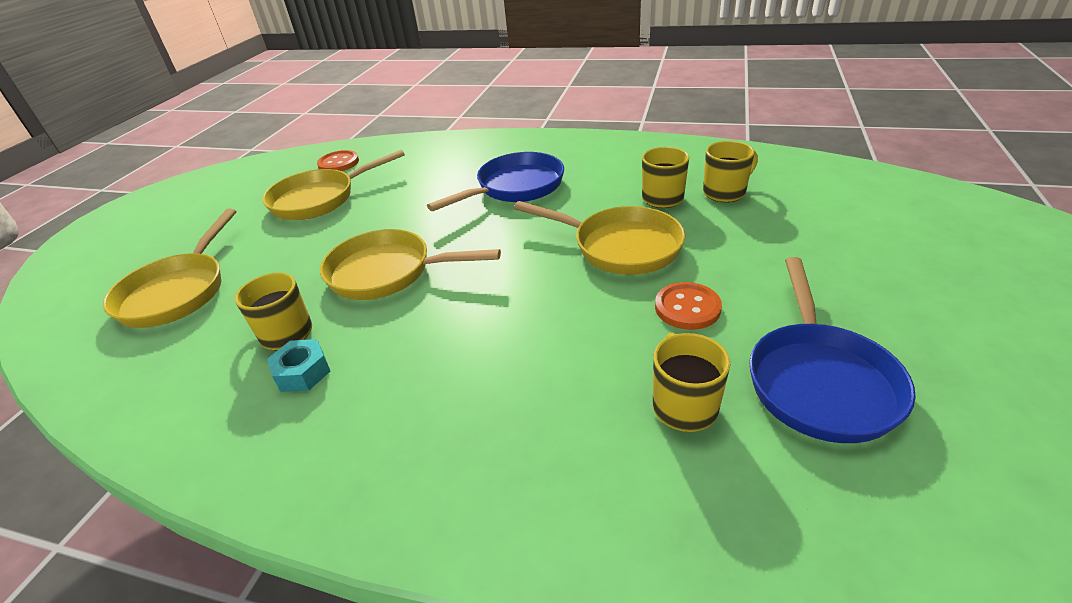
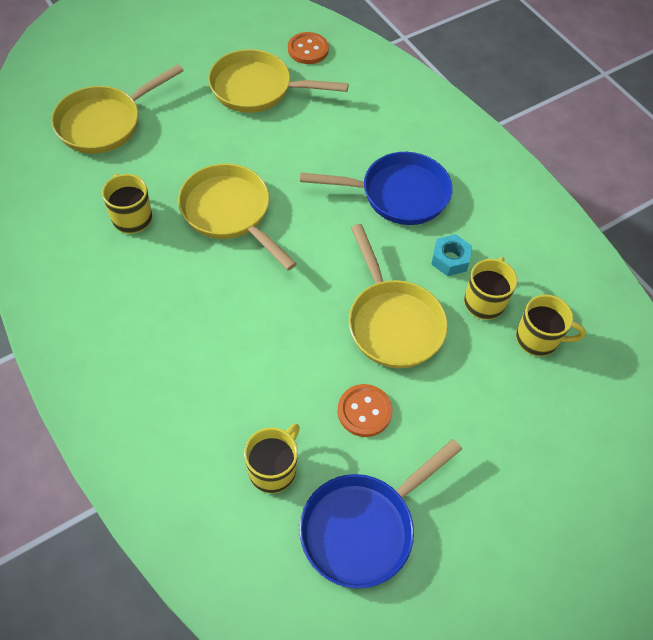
camera: 35 degrees right, 20 degrees up
turquoise nut [267,339,330,392] -> turquoise nut moved to [431,234,472,276]

